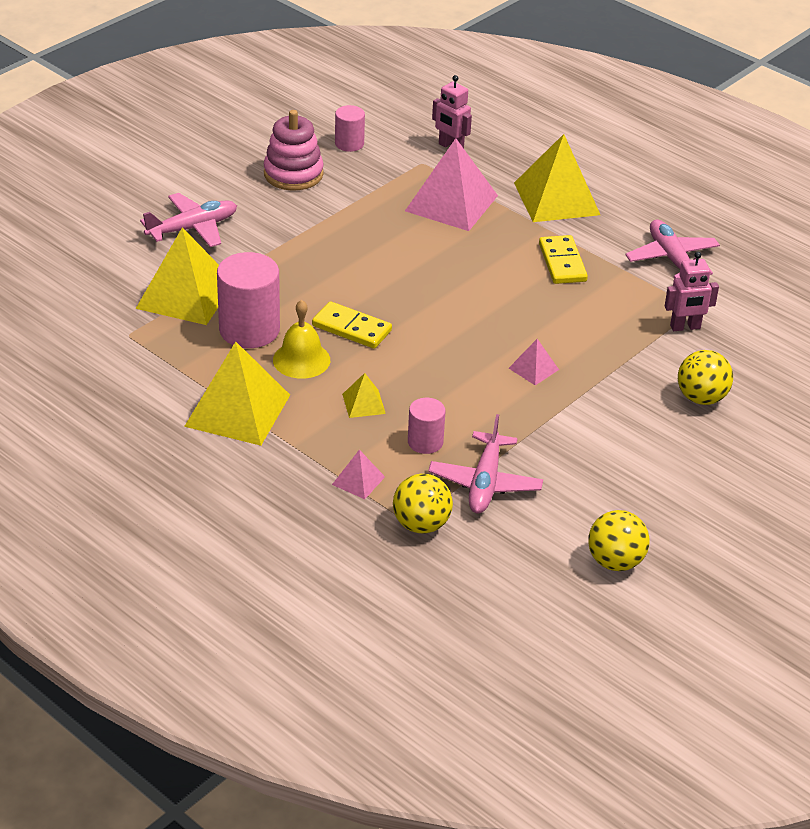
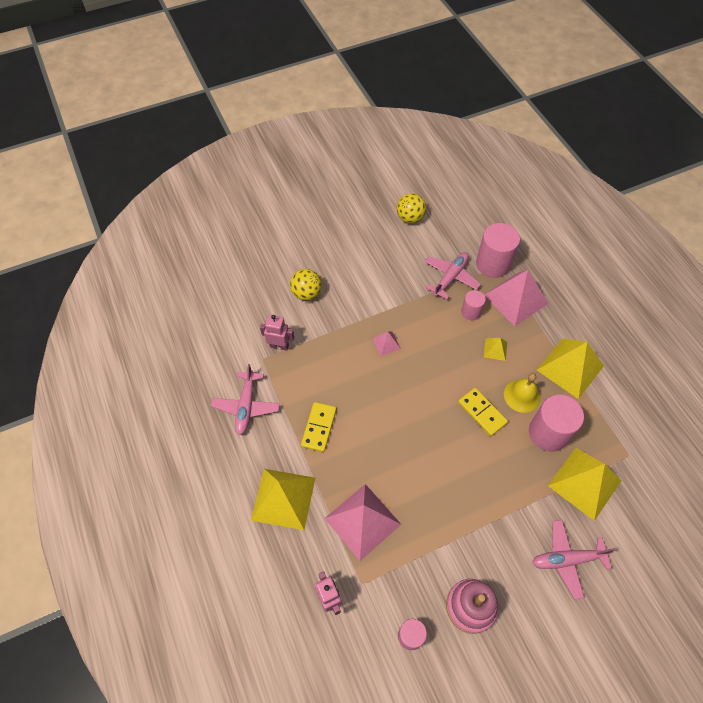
camera: 155 degrees left, 20 degrees up
pink pyramid [332,450,385,499] -> pink pyramid [484,270,549,326], size x2.18
yellow ball [393,474,453,534] -> pink cylinder [476,223,520,278]

